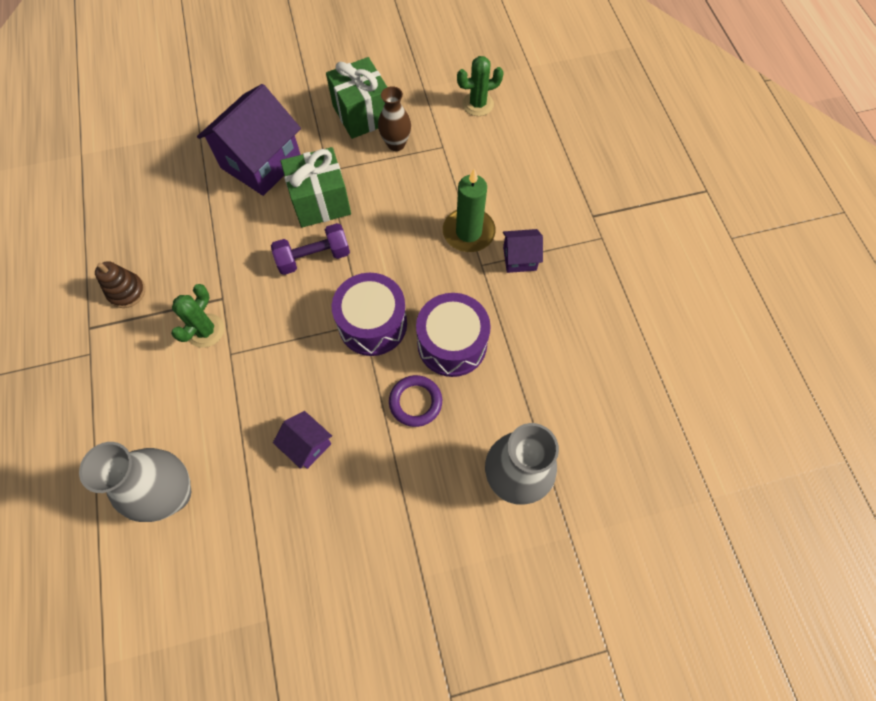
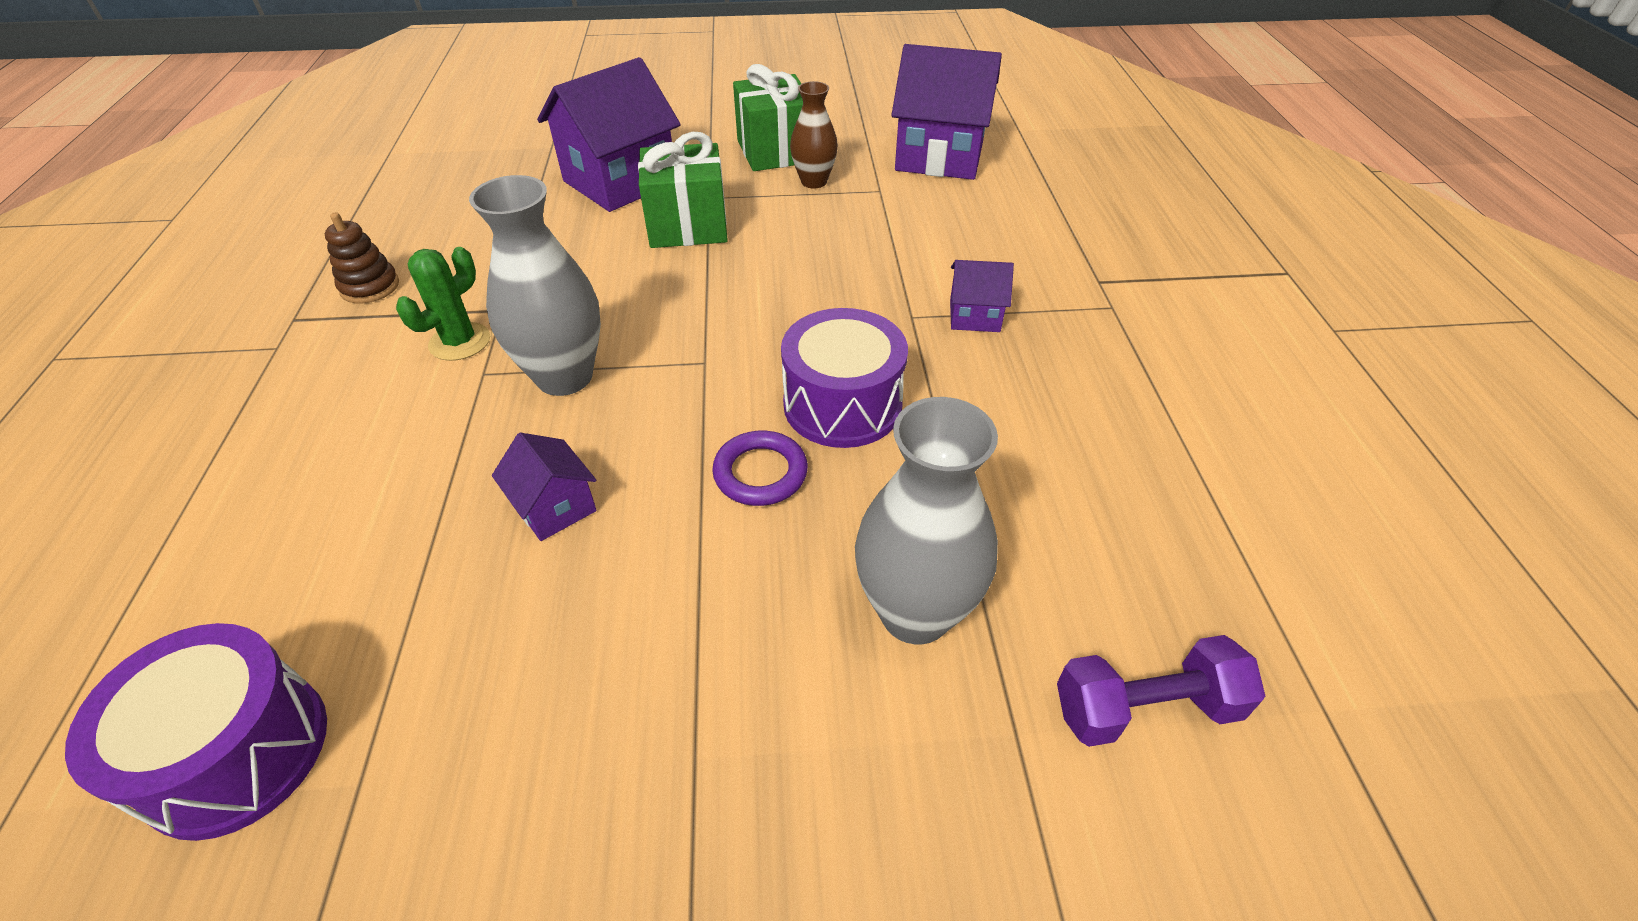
camera: 10 degrees right, 20 degrees down
grey vase [79,442,191,522] -> grey vase moved to [469,175,601,396]
purple dumbbell [271,223,350,275] -> purple dumbbell moved to [1057,635,1265,747]
purple drum [332,273,407,356] -> purple drum moved to [65,623,327,841]
green candle [443,169,496,252] -> none
green cactus [457,56,504,116] -> purple house [891,44,1002,180]

